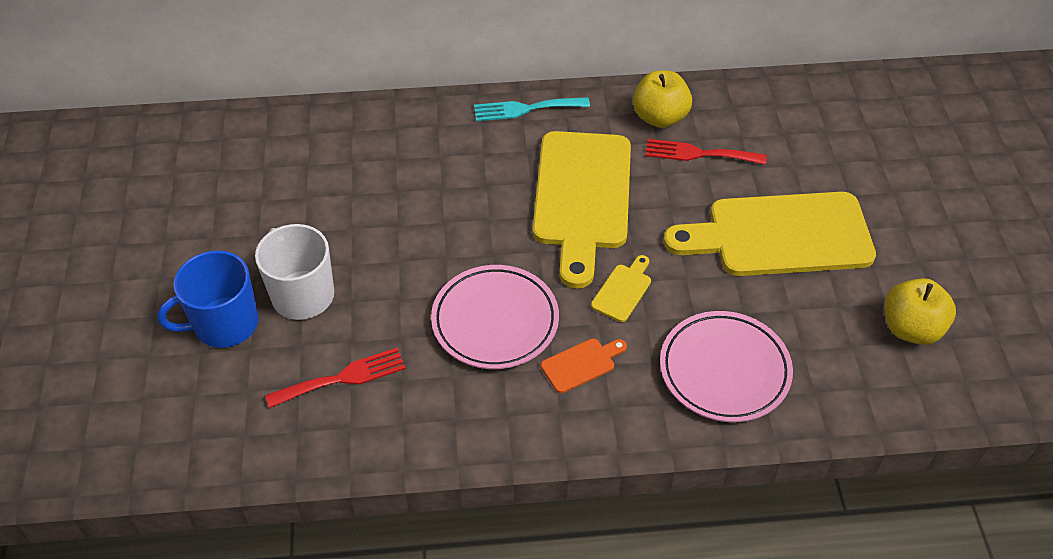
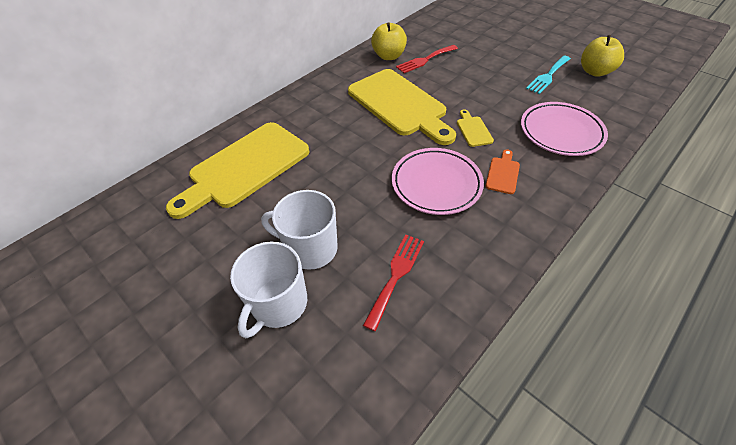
camera: 40 degrees left, 0 degrees up
blue mug [157,251,259,348] -> white mug [230,242,307,338]
turquoise fork [474,97,590,121] -> turquoise fork moved to [526,56,571,94]
yellow cutting board [664,192,876,276] -> yellow cutting board moved to [166,122,309,219]

